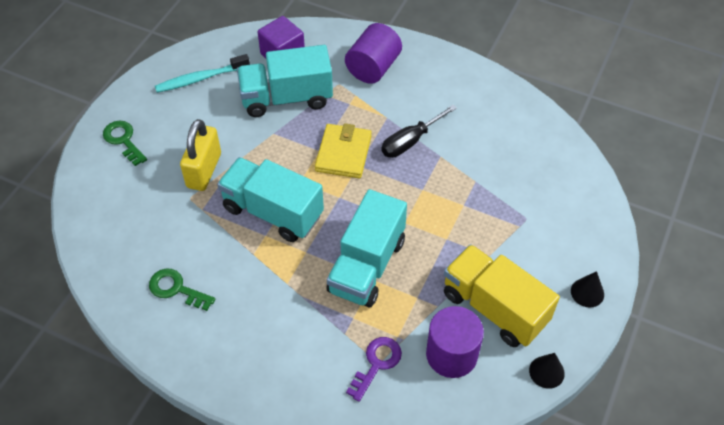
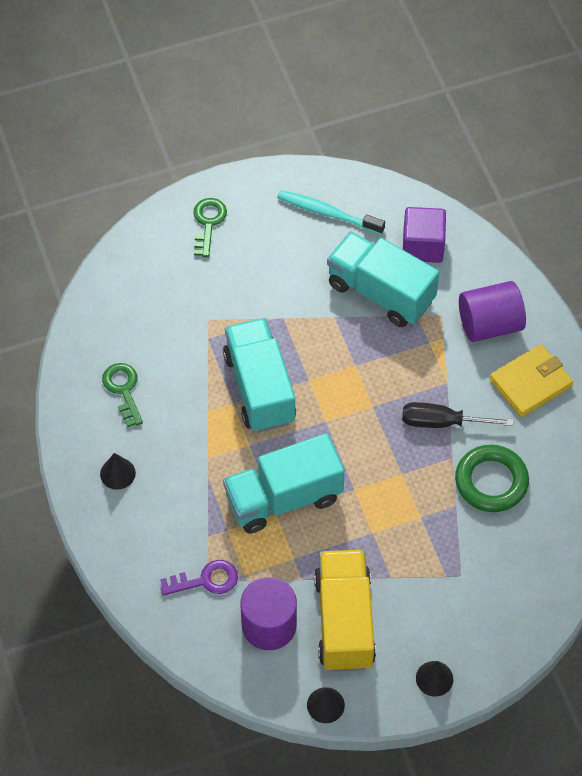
camera: 45 degrees right, 5 degrees up
yellow padlock [180,119,221,191] -> none
yellow wallet [315,123,372,178] -> yellow wallet moved to [490,344,573,417]
none -> black cone [100,453,136,490]
none -> green ring [455,445,529,512]

